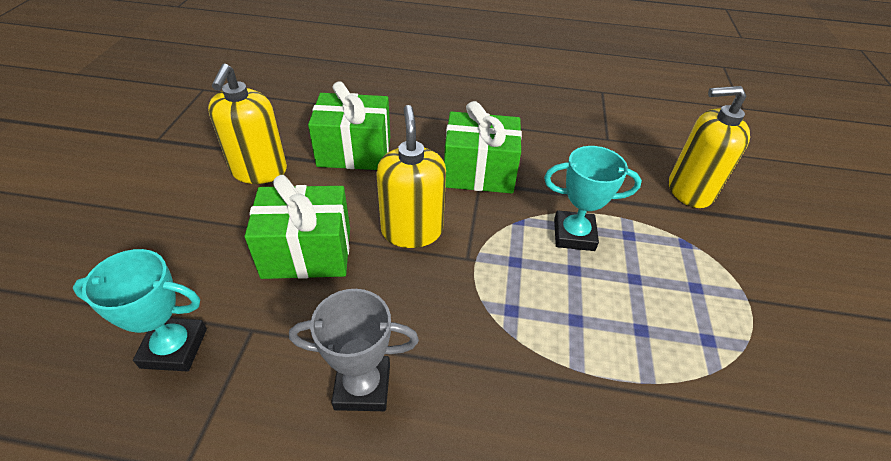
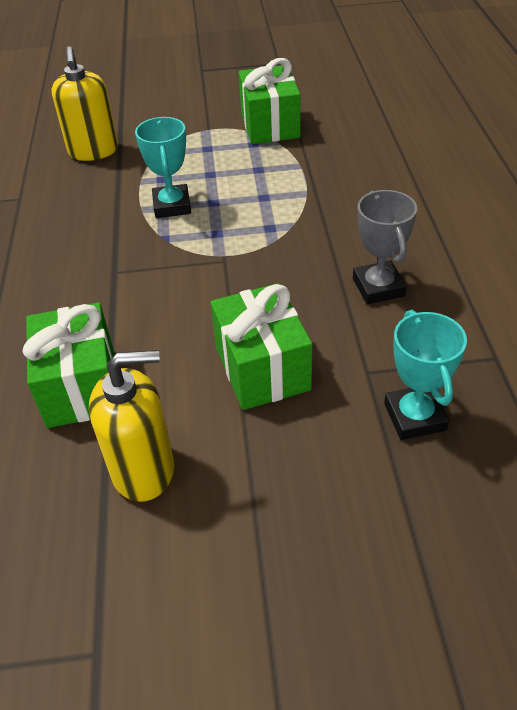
camera: 100 degrees left, 0 degrees up
yellow soap dispenser [376,105,446,248] -> none
green gift [444,101,522,193] -> green gift moved to [239,58,301,144]

